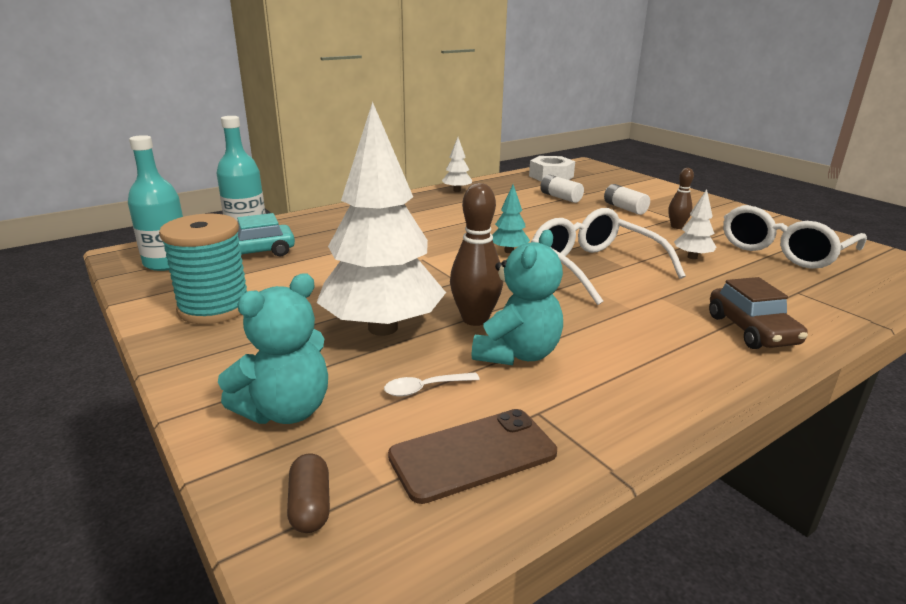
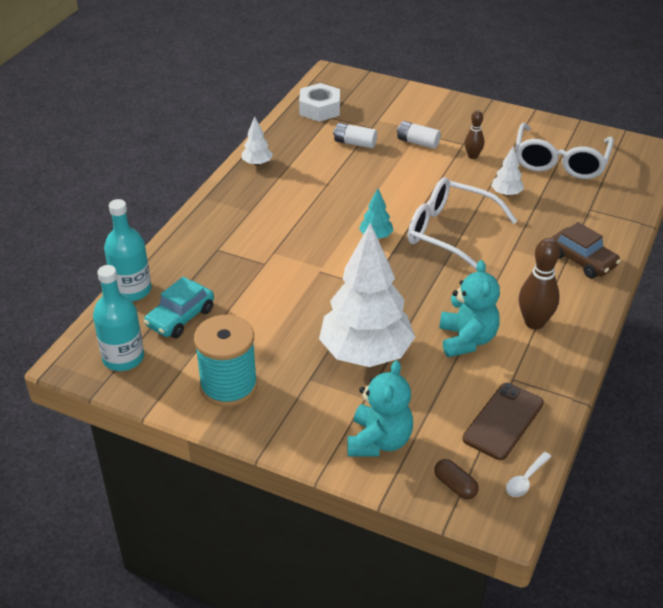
camera: 30 degrees left, 15 degrees up
white spoon [384,372,480,396] -> white spoon moved to [506,452,552,497]
brown bowling pin [450,183,503,326] -> brown bowling pin moved to [519,238,560,330]

